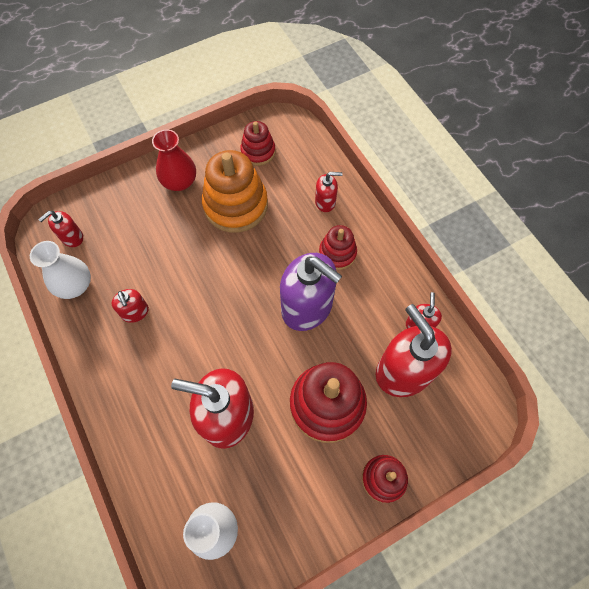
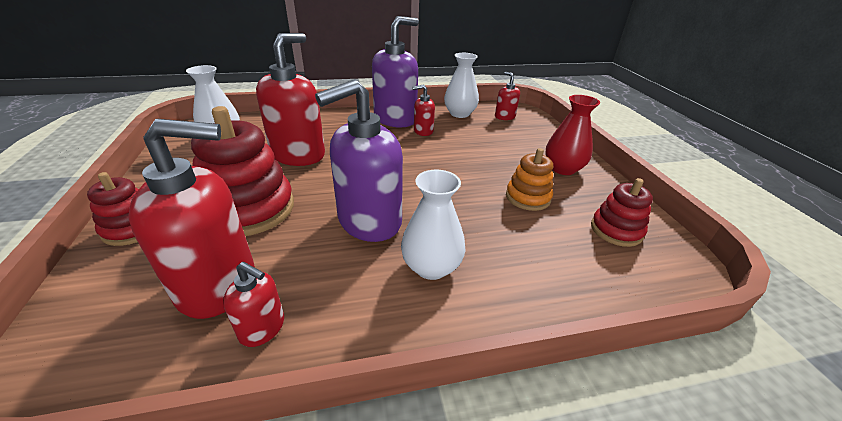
camera: 105 degrees right, 30 degrees down
orange stacking toy [202,150,268,233] -> orange stacking toy [506,148,553,211], size x0.56
red soap dispenser [315,172,343,212] -> none
red stacking toy [319,225,357,270] -> white vase [401,170,465,280]
none -> purple soap dispenser [372,16,419,127]

